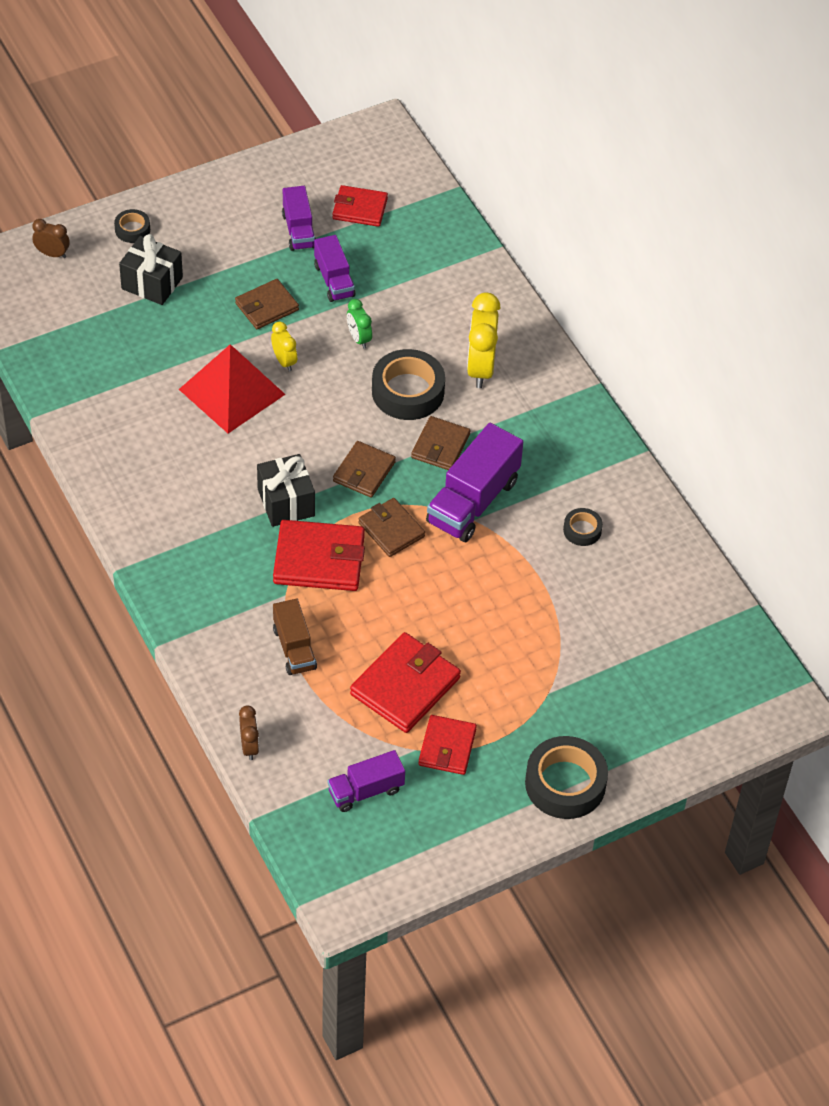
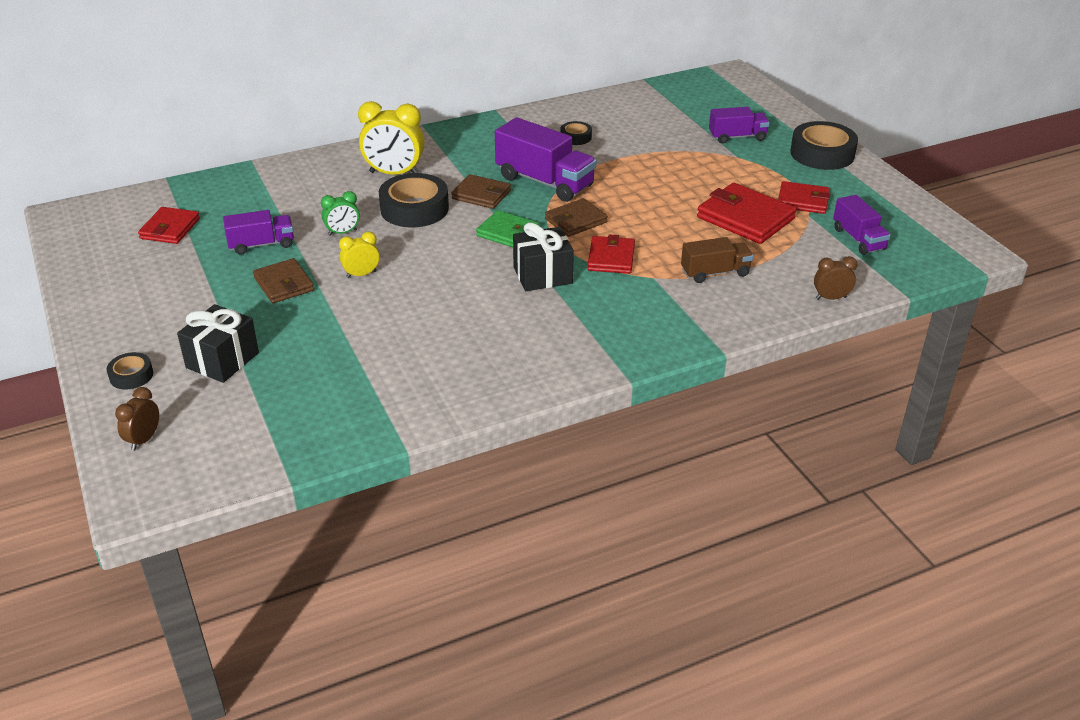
camera: 85 degrees left, 15 degrees down
red pyramid [179,344,286,433] -> none
red wallet [273,520,365,591] -> red wallet [587,234,635,274], size x0.64
purple truck [282,186,316,251] -> purple truck moved to [709,107,770,143]
brown wallet [333,441,396,498] -> green wallet [476,210,539,247]

